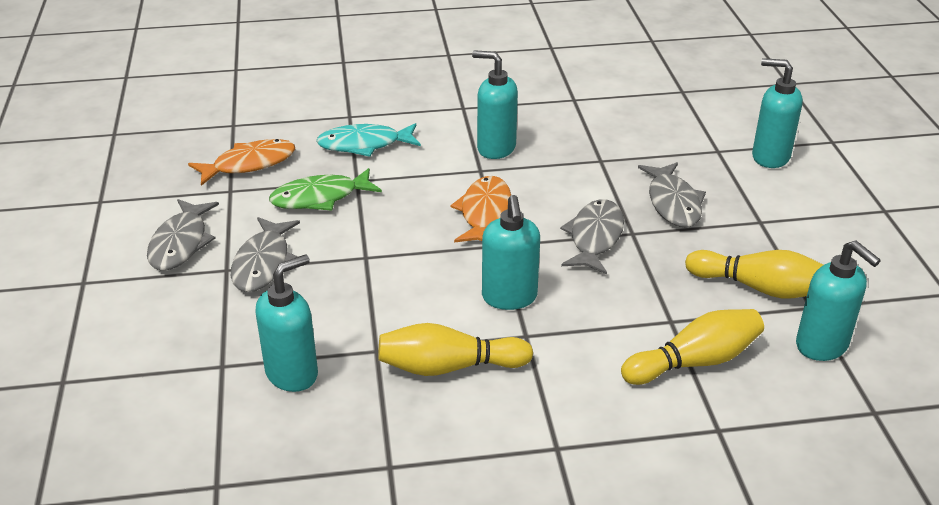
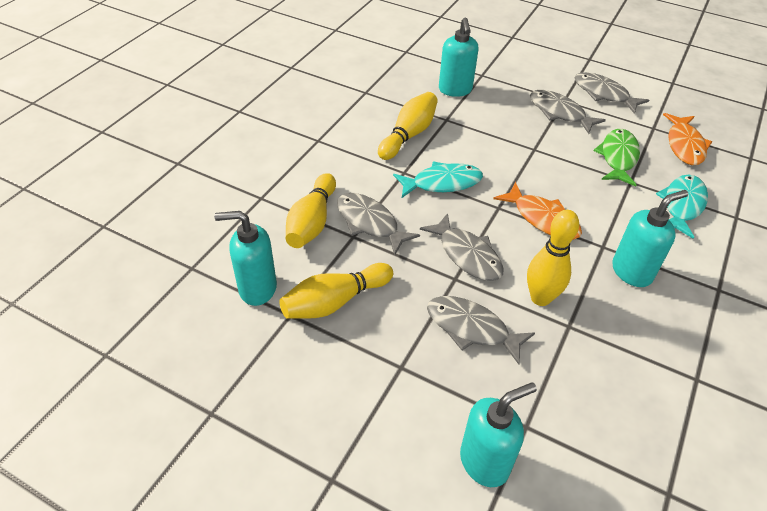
camera: 125 degrees right, 10 degrees up
turquoise soap dispenser [482,195,540,310] -> turquoise fish [393,162,483,198]
none -> grey fish [337,193,420,255]
none -> yellow bowling pin [527,210,579,306]

